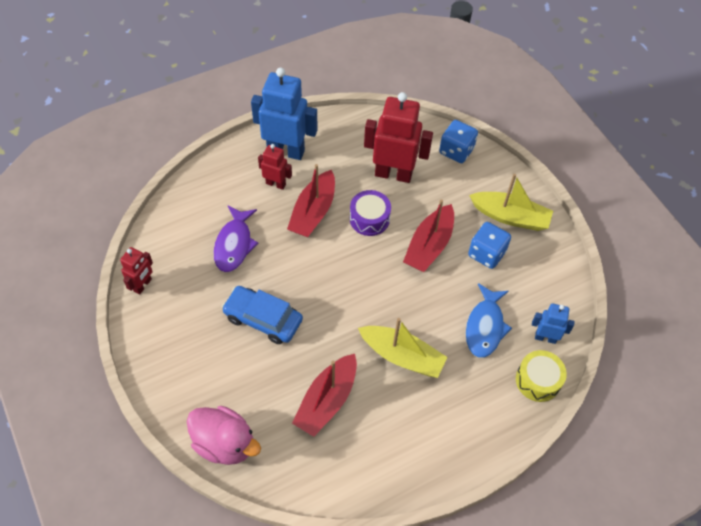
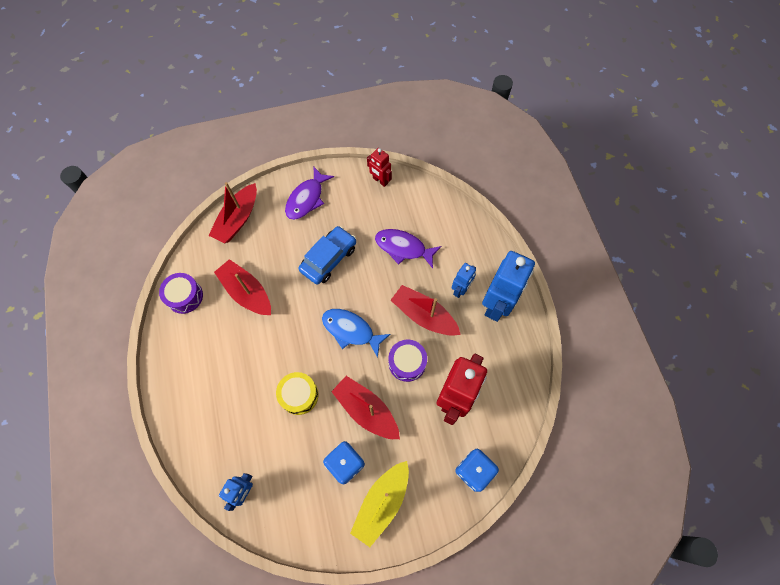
camera: 105 degrees right, 10 degrees up
pink duck [187,406,261,465] -> red boat [208,182,257,243]
red robot [258,144,292,190] -> blue robot [451,263,476,298]
yellow boat [358,318,448,378] -> none
blue fish [466,283,512,358] -> blue fish moved to [322,309,391,358]
yellow drum [516,350,567,402] -> yellow drum moved to [276,372,318,415]
none -> purple drum [159,273,203,314]
none -> purple fish [285,167,334,220]

